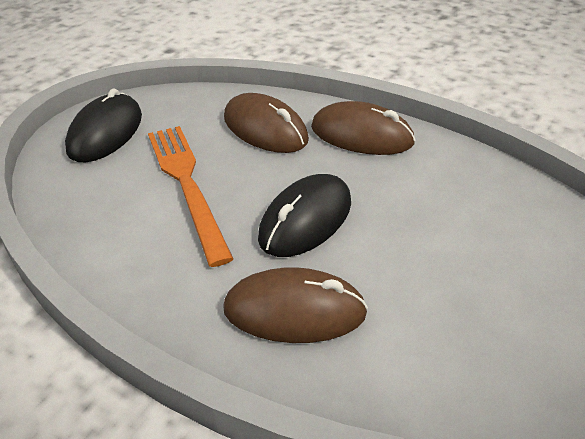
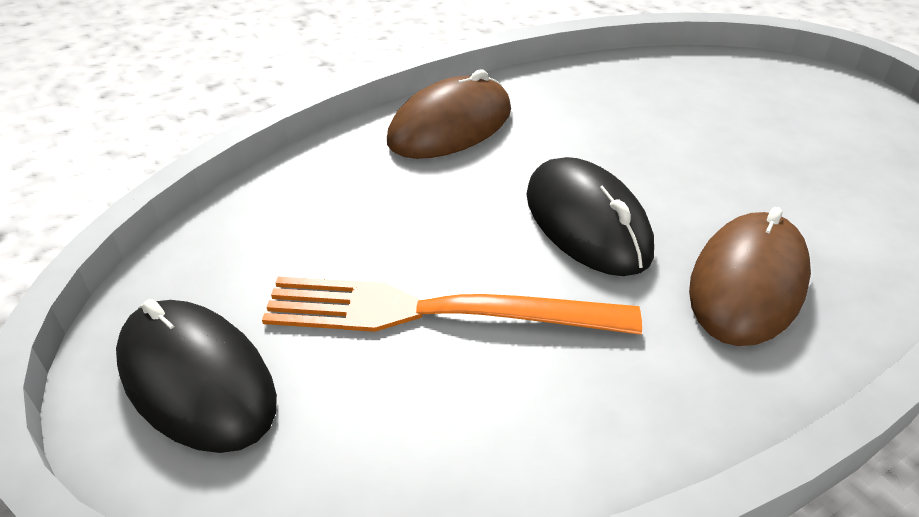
camera: 65 degrees left, 0 degrees up
brown mouse [224,93,309,153] -> none

